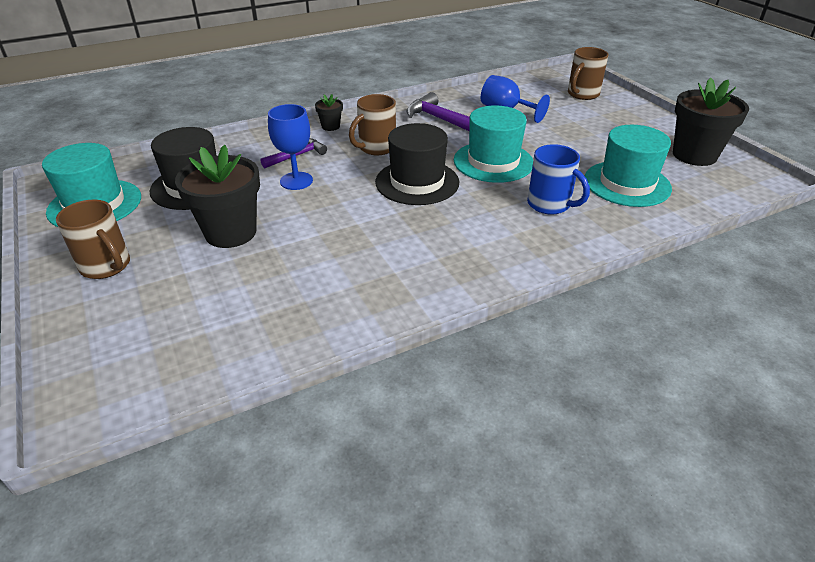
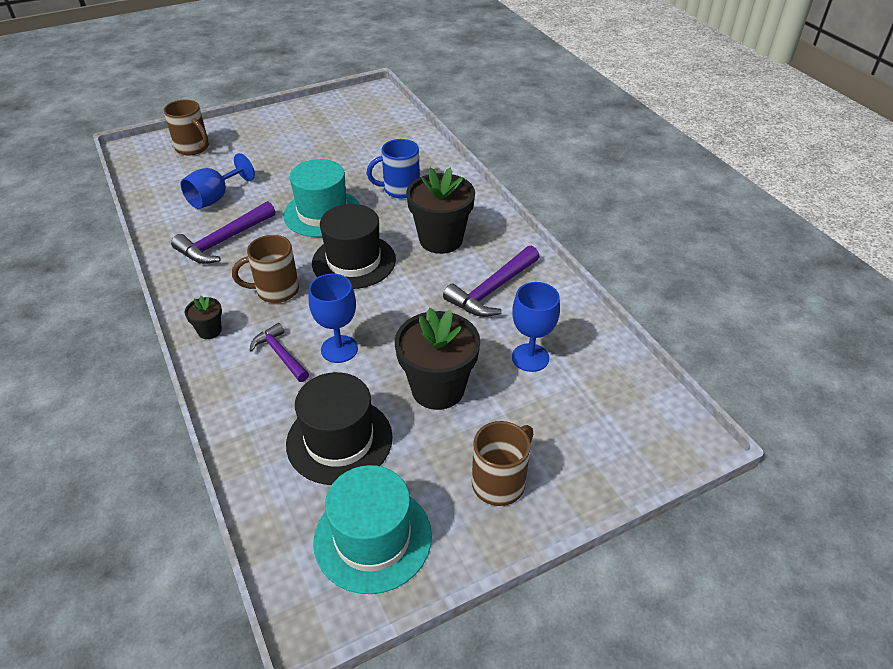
camera: 90 degrees left, 5 degrees up
brown mug [349,94,396,155] -> brown mug turned 120 degrees clockwise [232,235,299,303]
blue mug [527,144,590,214] -> blue mug turned 150 degrees counterclockwise [366,139,420,198]
turquoise hat [585,125,672,207] -> none
black flower pot [673,78,749,166] -> black flower pot moved to [406,167,475,254]
none -> purple hammer [443,246,540,317]
none -> blue goblet [512,282,560,372]

